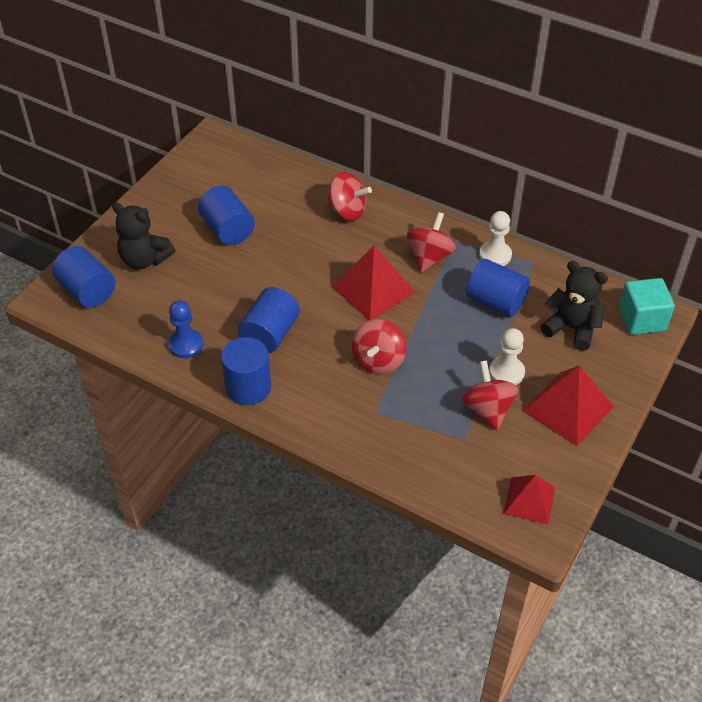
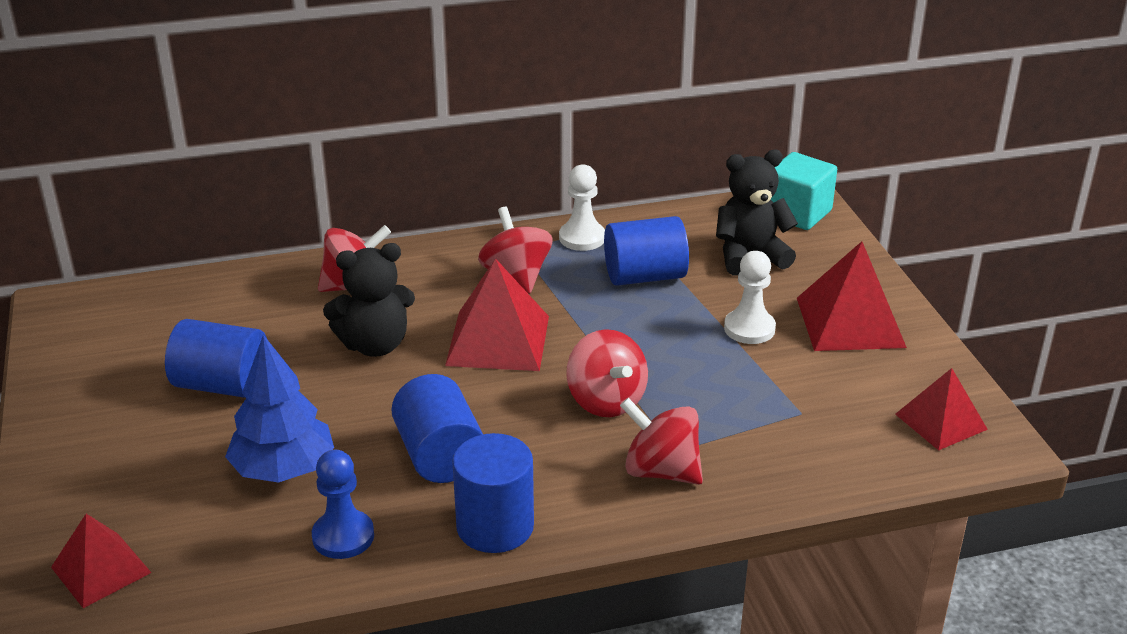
camera: 45 degrees left, 15 degrees down
blue cylinder [52,246,116,308] -> red pyramid [51,514,151,608]
black teddy bear [112,202,175,269] -> black teddy bear moved to [323,243,415,357]
red spinning top [461,360,519,430] -> red spinning top moved to [620,398,703,485]
none -> blue tree [225,335,334,483]

